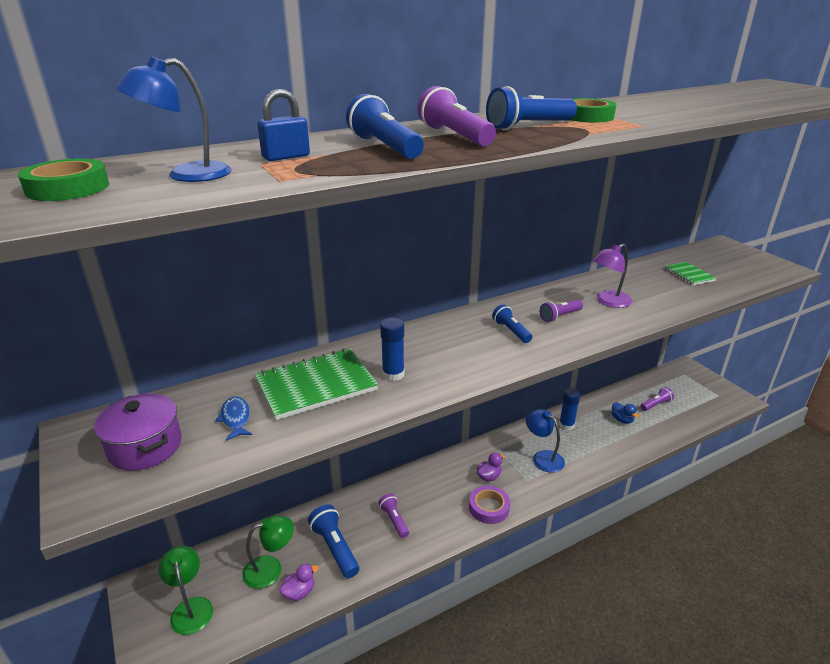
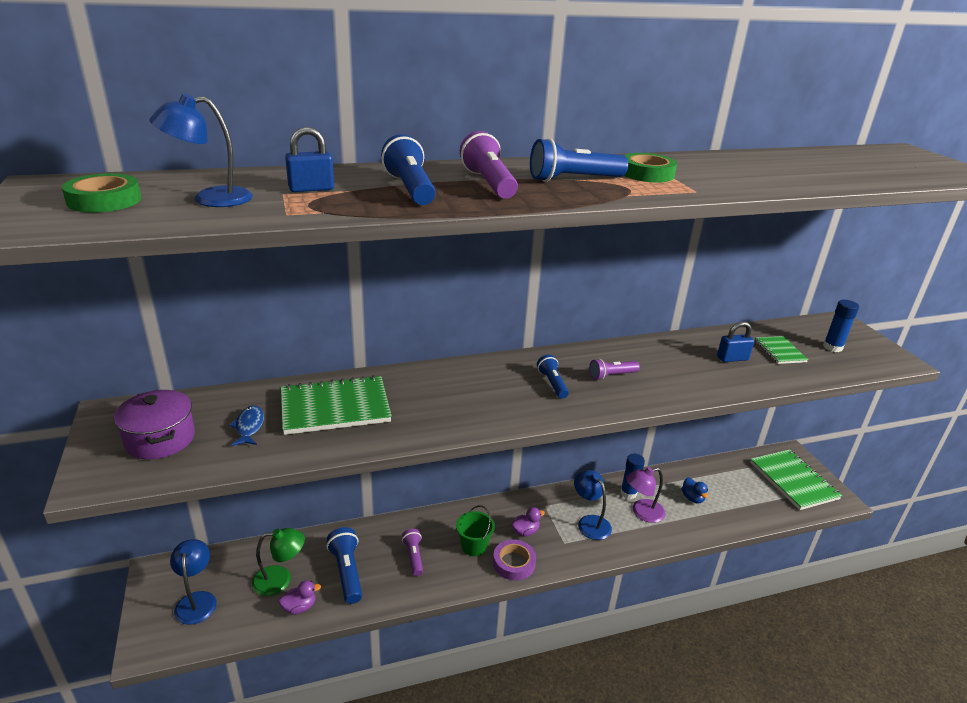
camera: 10 degrees right, 0 degrees up
green lamp [158,546,213,635] -> blue lamp [170,539,217,625]
blue glue stick [380,318,405,381] -> blue glue stick moved to [823,300,859,352]
purple lamp [592,244,632,308] -> purple lamp moved to [626,467,666,523]
purple flashlight [641,387,674,411] -> none
none -> green bucket [456,505,495,556]
none -> blue padlock [717,321,754,362]
none -> green notebook [750,449,842,510]

